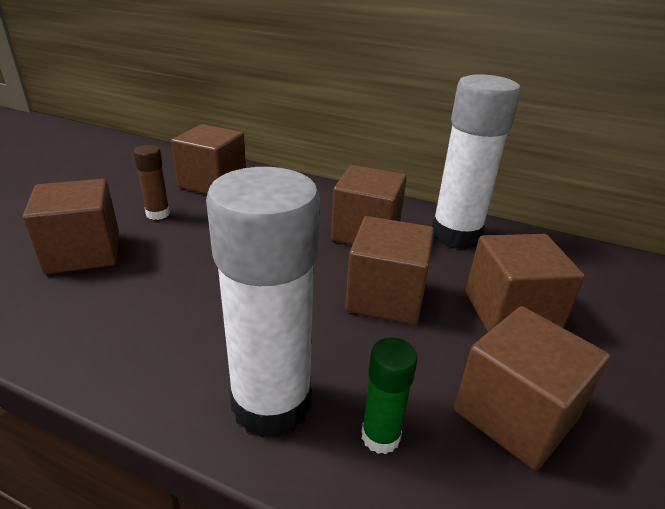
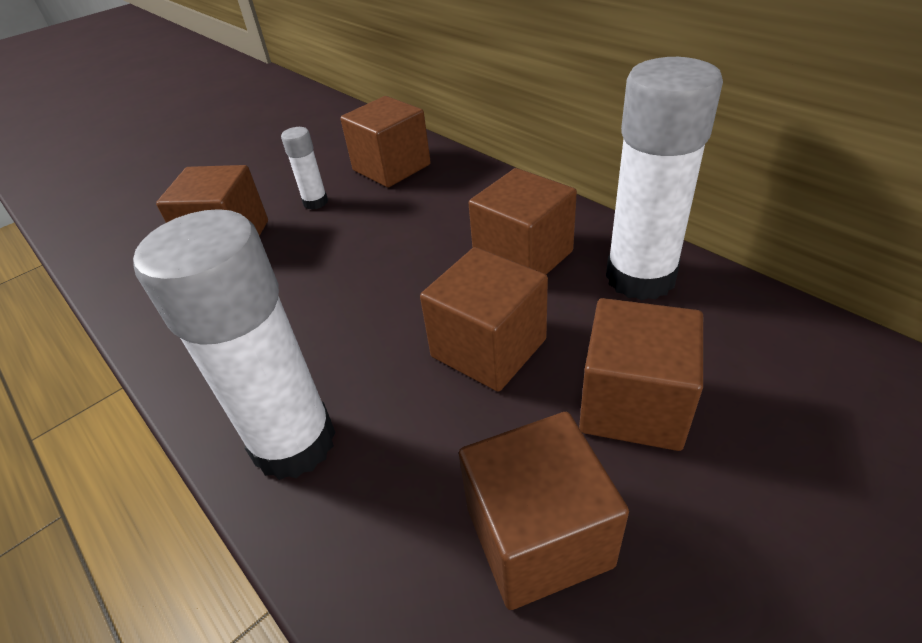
camera: 30 degrees right, 10 degrees up
brown glue stick [133,145,170,220] -> white glue stick [281,127,328,210]
green glue stick [362,338,418,454] -> none

